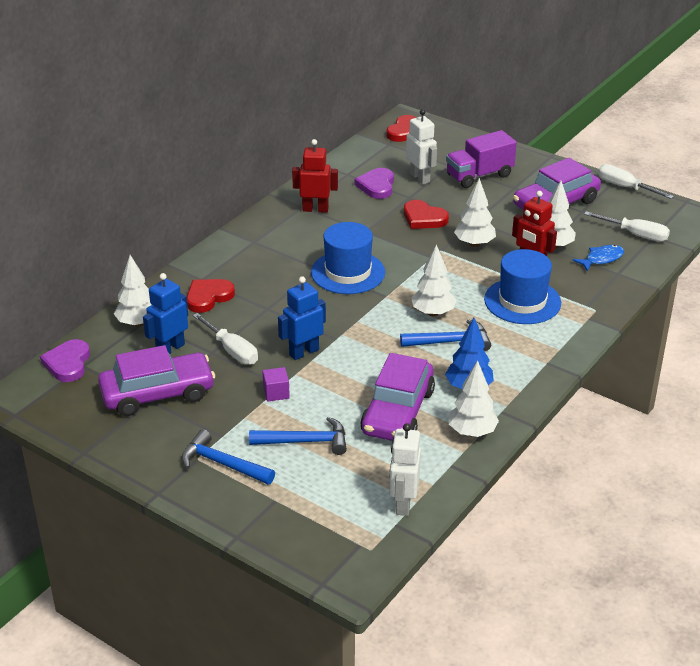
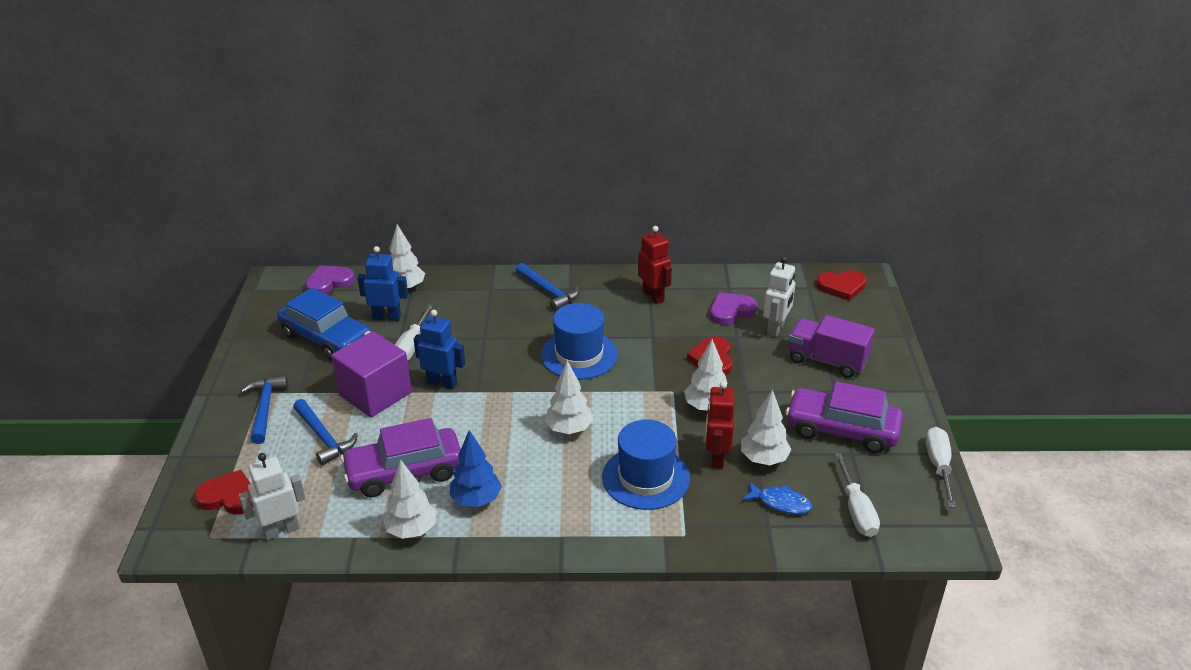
camera: 55 degrees right, 0 degrees up
purple car [98,345,215,416] -> blue car [277,287,371,360]
red heart [187,279,235,313] -> red heart moved to [194,470,253,514]
purple cube [262,367,290,402] -> purple cube [331,331,412,417], size x2.38
blue hammer [400,319,491,351] -> blue hammer moved to [516,263,580,311]

